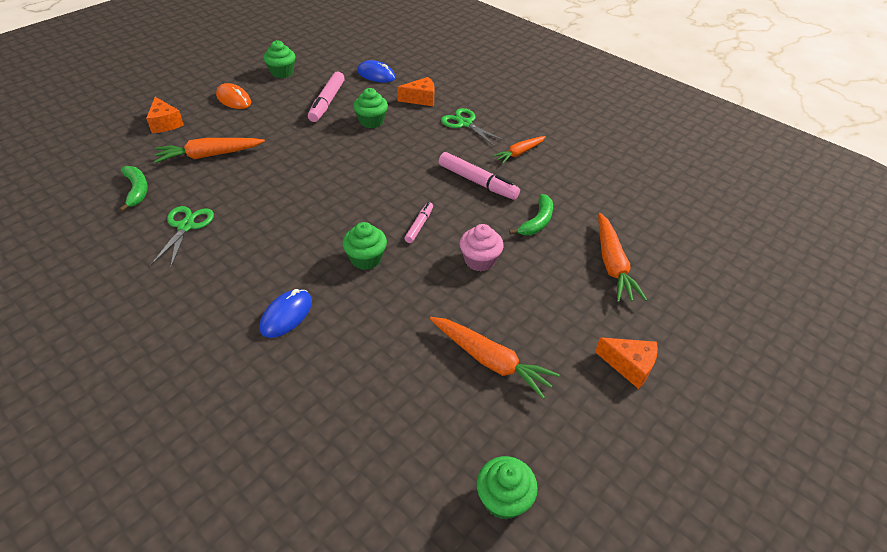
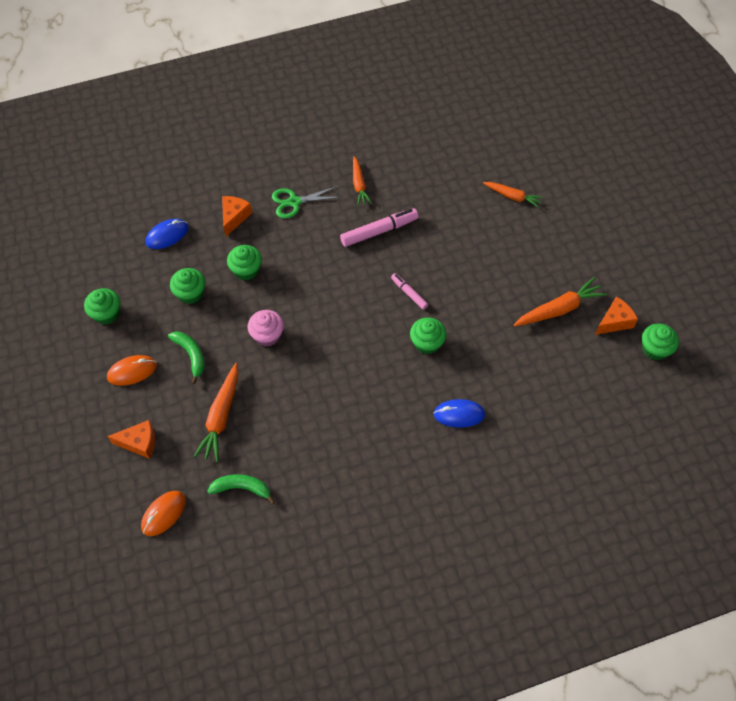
camera: 60 degrees left, 15 degrees up
green scissors [151,206,214,268] -> none
blue mouse [260,289,312,338] -> blue mouse turned 60 degrees counterclockwise [434,399,485,428]
pink marker [308,72,345,122] -> green cupcake [170,268,205,304]
pink cupcake [460,224,504,272] -> pink cupcake moved to [248,310,284,346]
green banana [509,194,553,235] -> green banana moved to [168,332,204,385]
orange cheese [595,337,658,389] -> orange cheese moved to [595,296,638,335]
orange carrot [598,213,647,302] -> orange carrot [483,182,543,208], size x0.65
none -> orange mouse [141,491,186,536]

